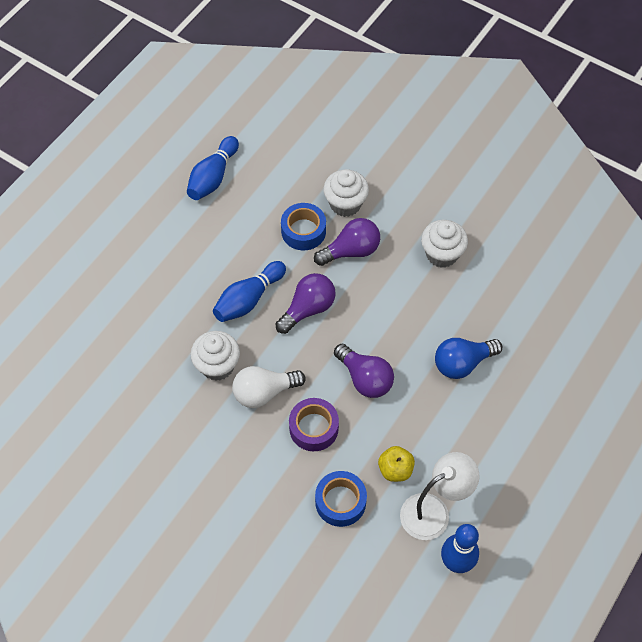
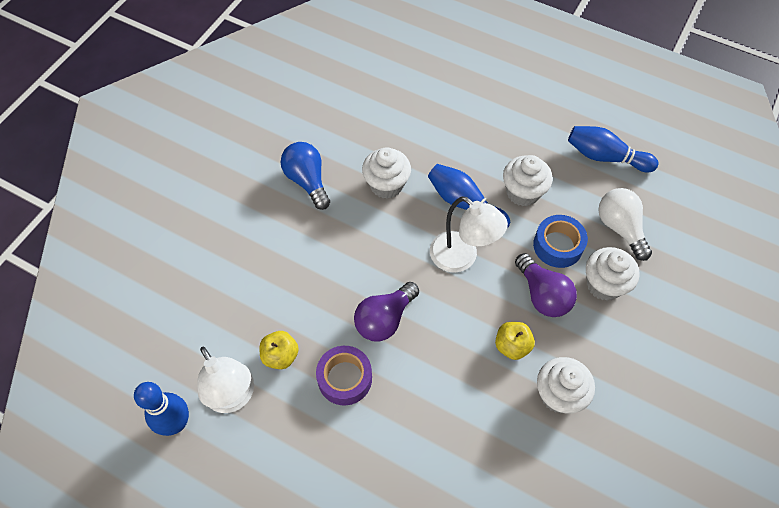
camera: 85 degrees right, 0 degrees up
white light bulb [232,366,306,408] -> white light bulb moved to [598,188,652,261]
purple light bulb [276,273,336,334] -> white lamp [430,196,508,273]
purple tape [289,398,339,451] -> purple tape moved to [316,346,372,405]
blue tape [315,471,367,527] -> none
blue light bulb [435,338,502,379] -> blue light bulb moved to [281,142,330,210]
none -> yellow apple [495,322,535,360]
none -> white cupcake [503,155,553,206]

